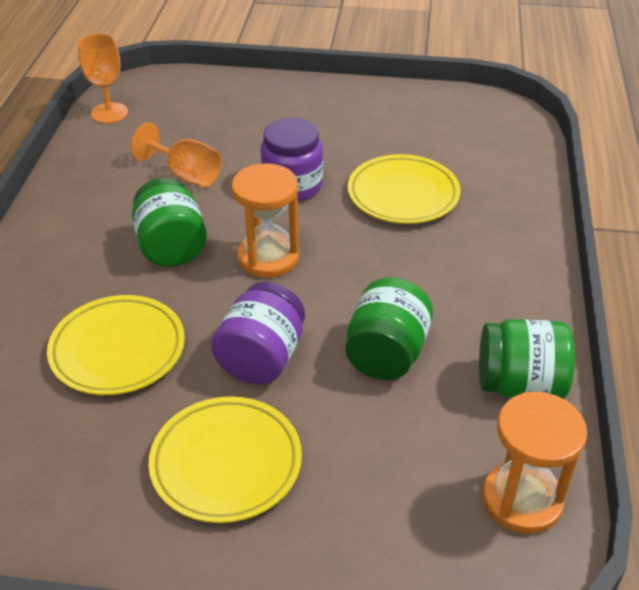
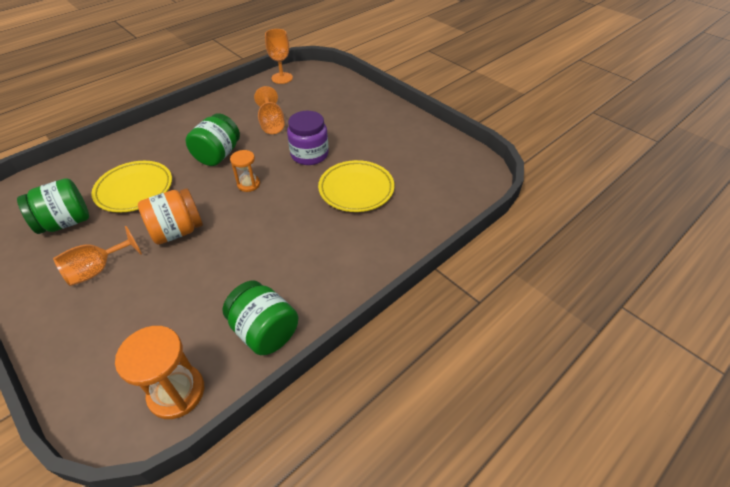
camera: 40 degrees right, 5 degrees up
yellow plate [148,396,302,523] -> orange goblet [53,226,142,286]
purple jar [211,282,305,384] -> orange jar [138,188,203,245]
orange hourglass [232,163,299,278] -> orange hourglass [230,150,260,192], size x0.60
green jar [345,277,433,380] -> green jar moved to [17,178,89,234]

